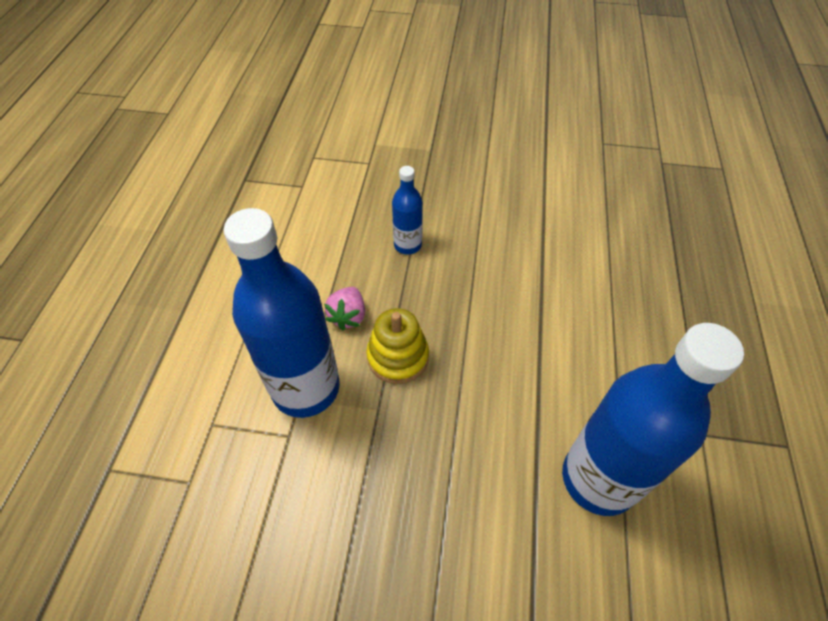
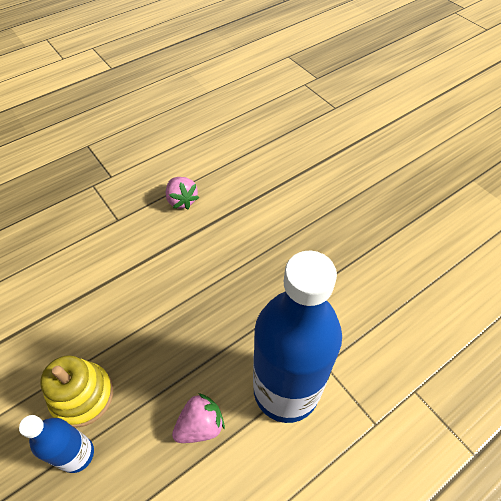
camera: 135 degrees left, 0 degrees up
yellow stacking toy [366,308,429,384] -> yellow stacking toy moved to [40,355,113,428]
blue bottle [562,323,744,516] -> pink strawberry [166,177,199,209]

